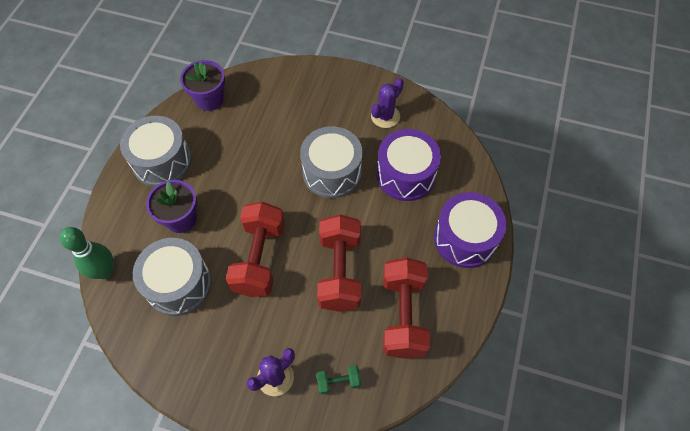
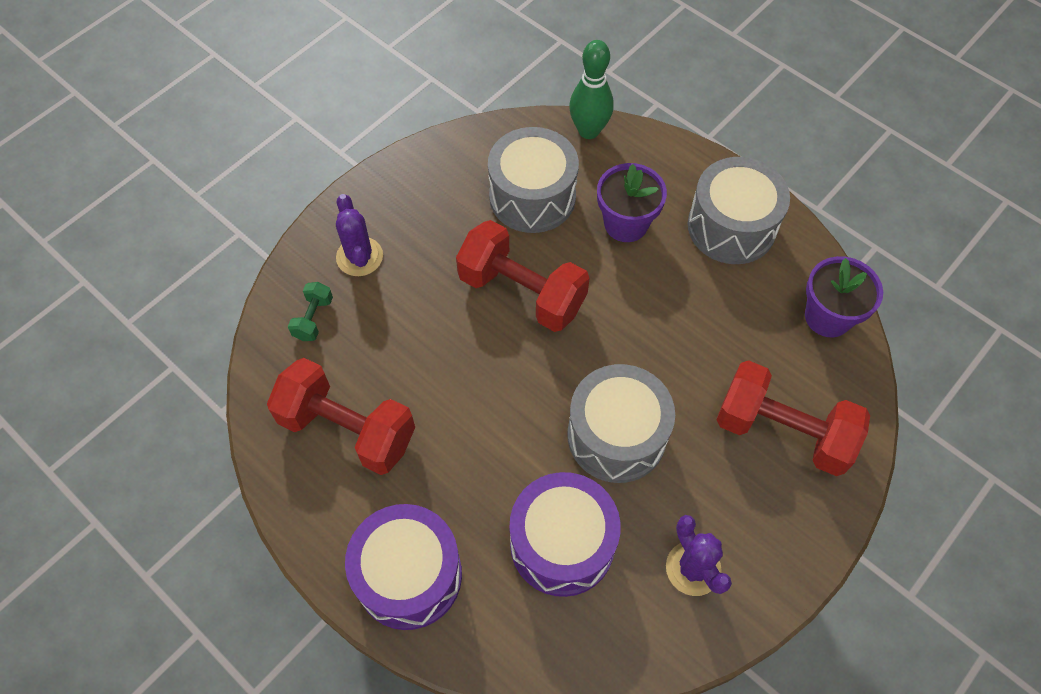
camera: 115 degrees right, 0 degrees up
red dumbbell [317,214,361,312] -> red dumbbell moved to [716,360,870,476]

